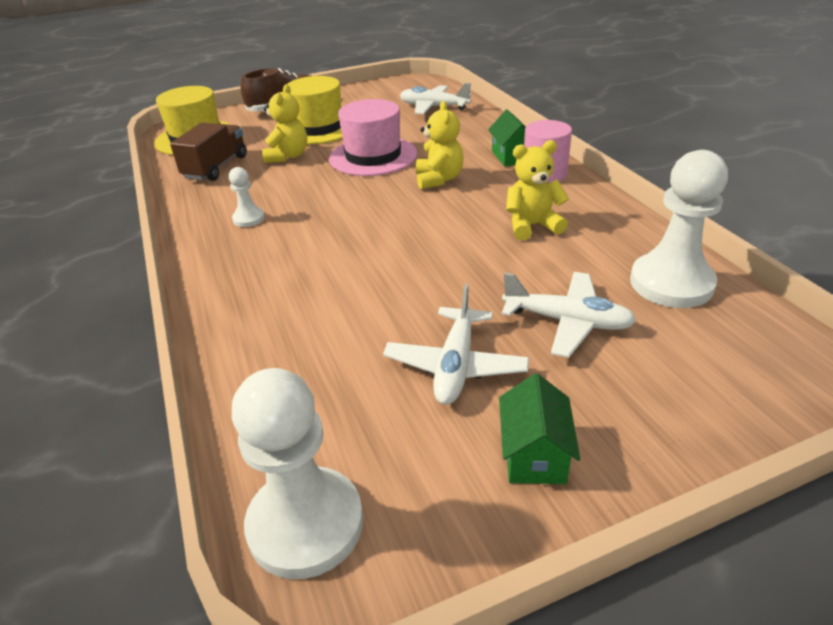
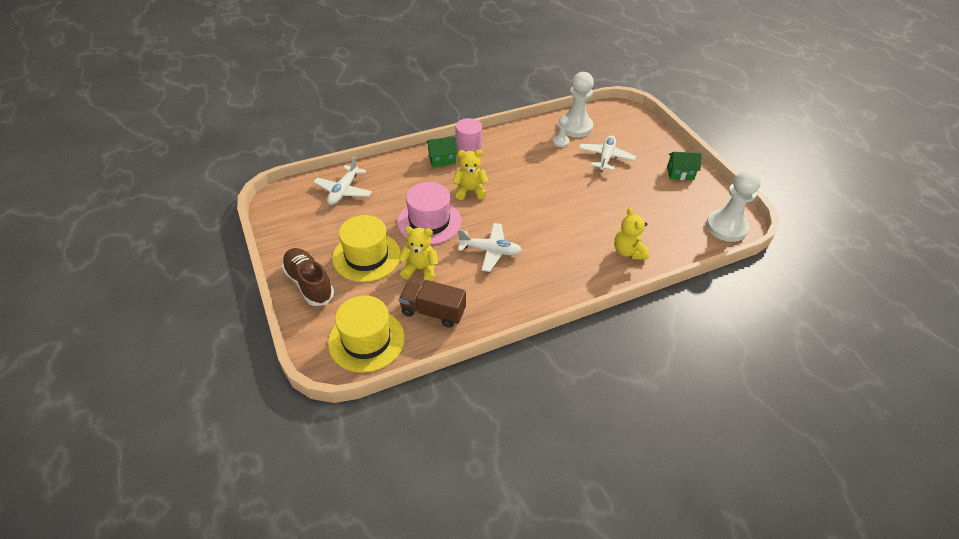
camera: 95 degrees left, 10 degrees up
white pawn [229,167,265,227] -> white pawn moved to [552,116,570,147]
white plane [383,284,529,405] -> white plane moved to [458,223,522,272]
yellow teddy bear [506,140,569,240] -> yellow teddy bear moved to [614,208,649,260]

